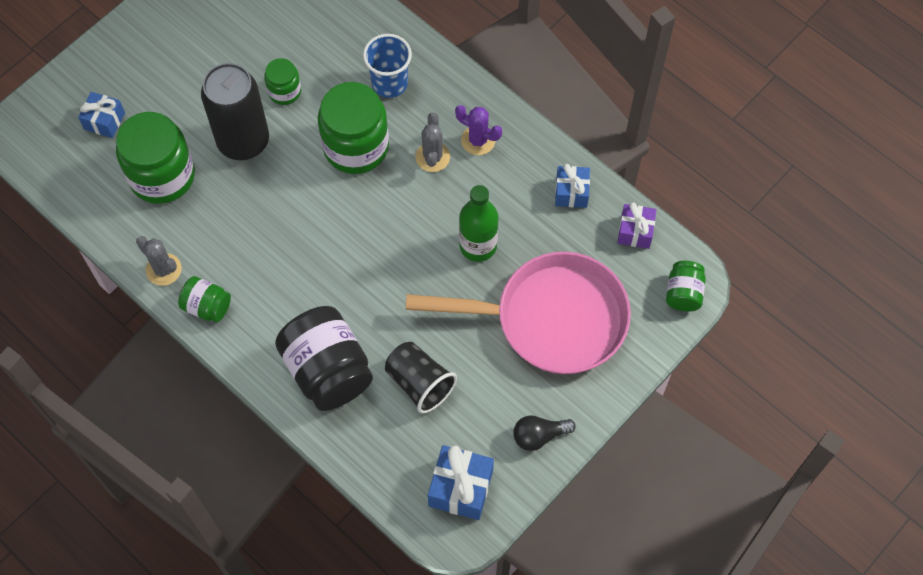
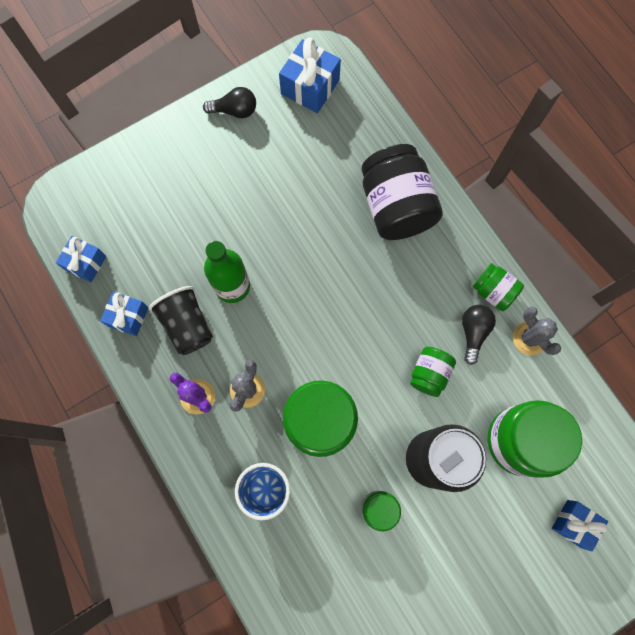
camera: 165 degrees left, 10 degrees up
black cup [385,342,457,414] -> black cup moved to [149,286,213,355]
pink pan [406,252,631,374] -> none
purple gift [617,202,656,249] -> blue gift [56,236,106,282]
green jar [666,261,706,311] -> green jar moved to [410,347,456,397]
none -> black light bulb [462,305,496,365]

